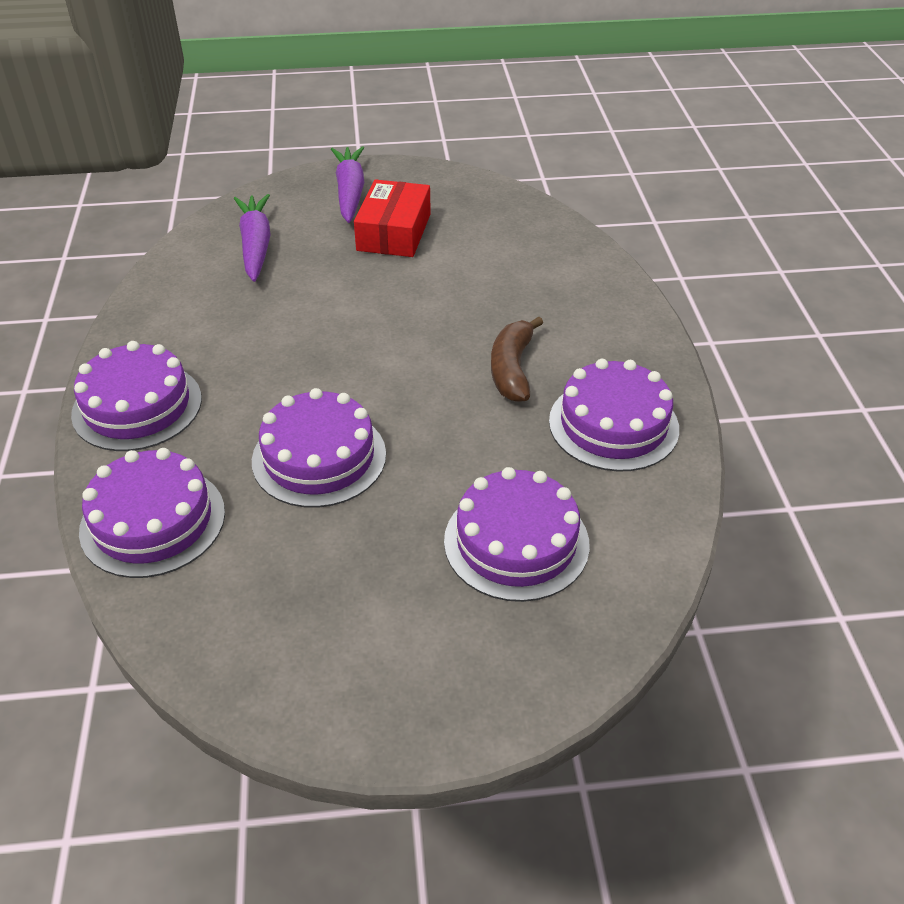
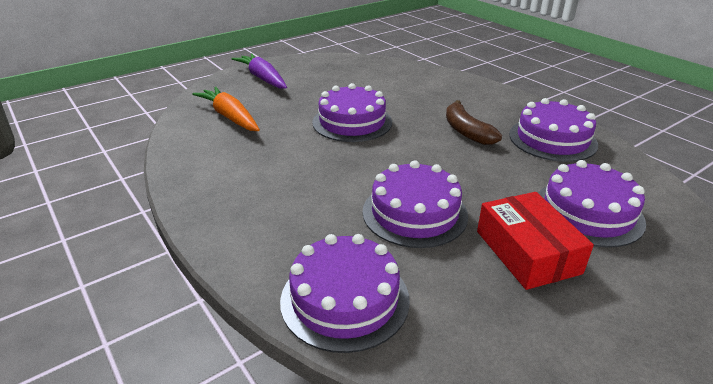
camera: 30 degrees left, 10 degrees down
purple cake [71,341,202,451] -> purple cake moved to [312,83,392,142]
purple carrot [234,194,271,282] -> orange carrot [192,87,260,131]
red box [354,179,431,257] -> red box moved to [477,192,594,290]

